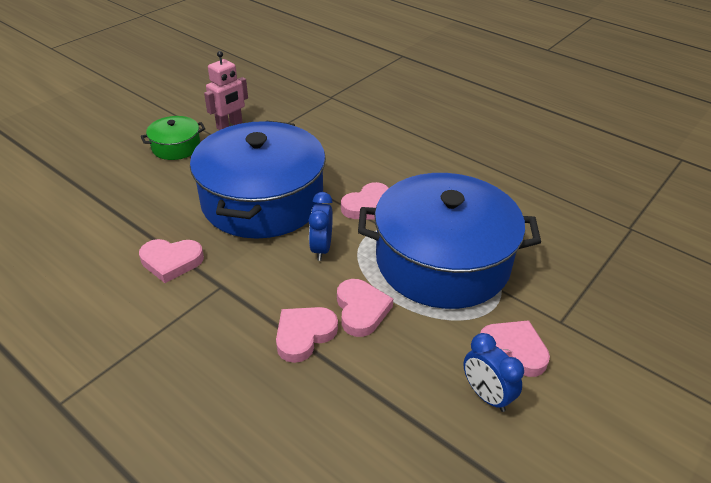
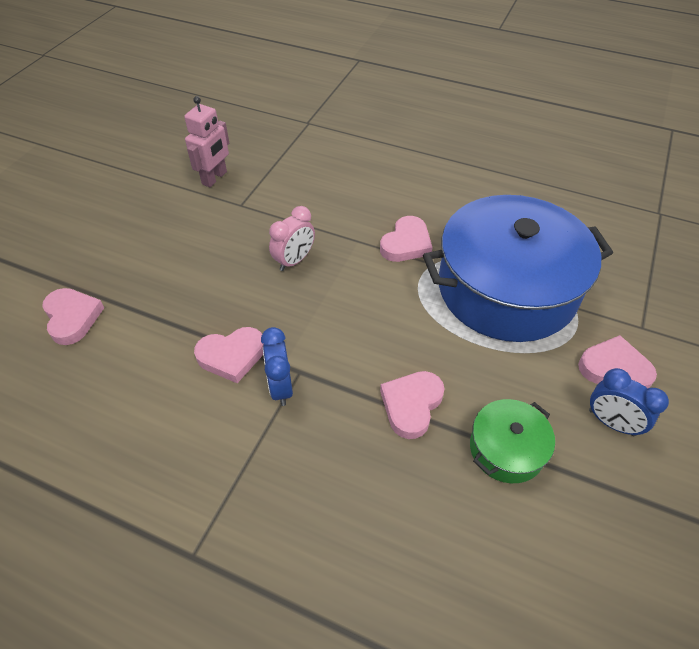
camera: 15 degrees left, 10 degrees up
green pot [141,116,205,160] -> green pot moved to [470,399,555,483]
blue pot [190,120,326,239] -> pink clock [269,206,315,271]
blue clock [309,192,333,261] -> blue clock moved to [261,327,293,406]
pink heart [337,279,393,337] -> pink heart moved to [42,288,104,345]

